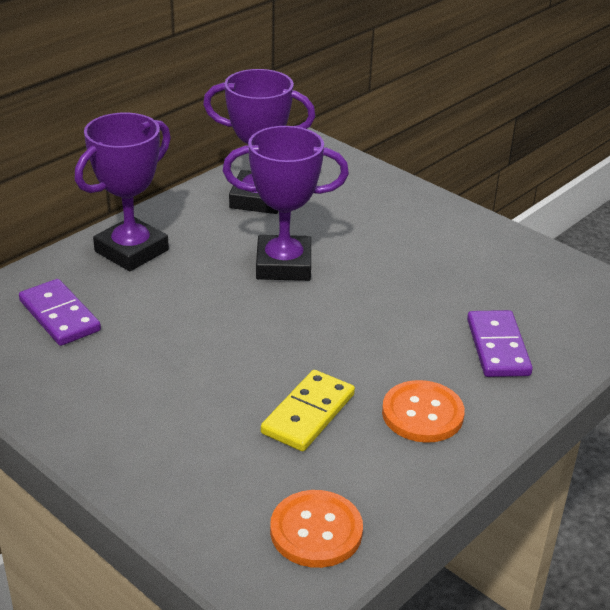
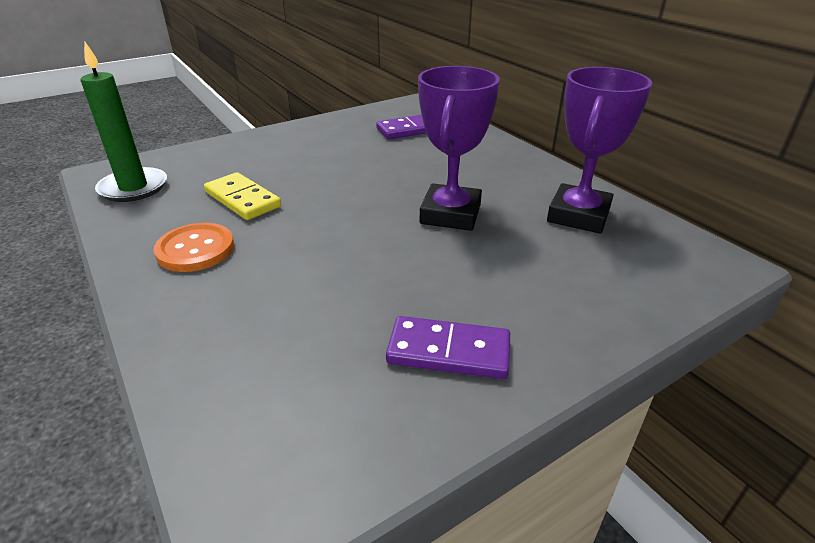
camera: 105 degrees right, 0 degrees up
purple trophy [75,113,171,271] -> none
orange button [270,490,363,568] -> green candle [80,42,167,202]
purple domino [467,310,533,377] -> purple domino moved to [386,316,510,379]

